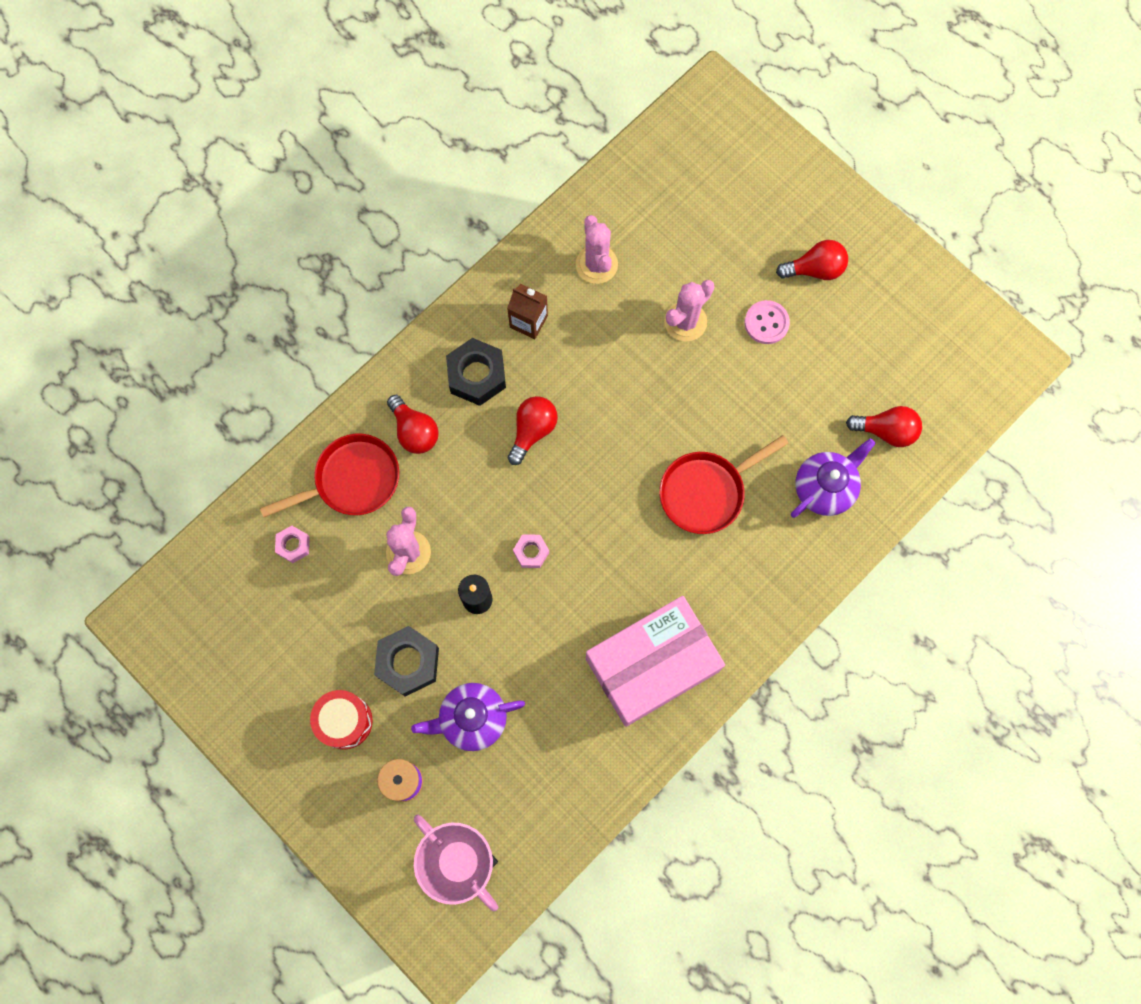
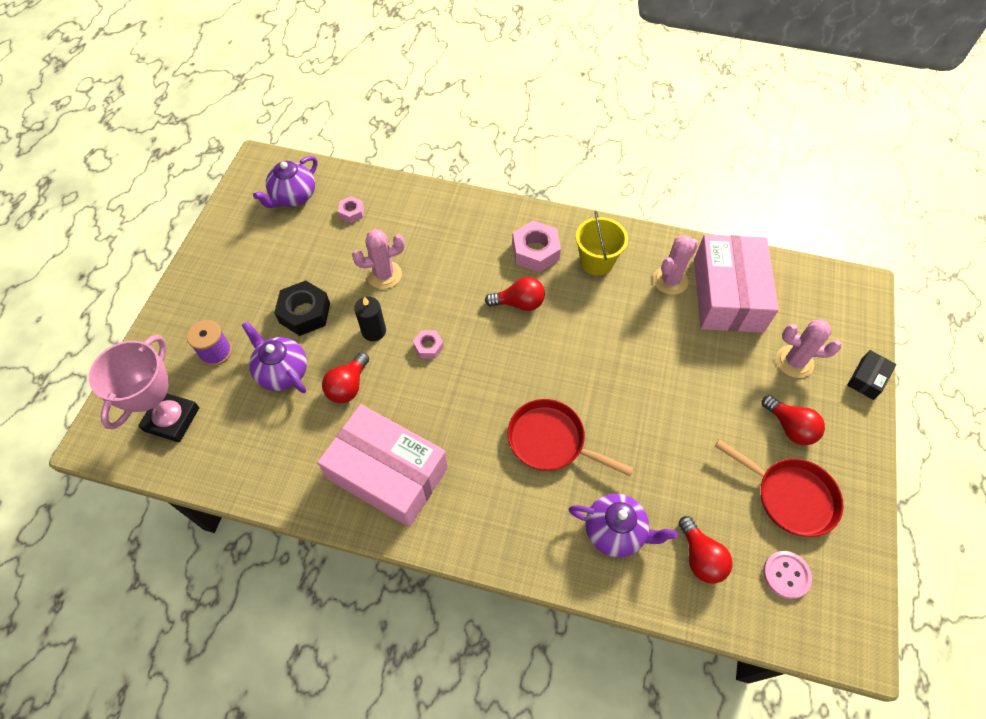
camera: 60 degrees right, 15 degrees down
red pan [260,434,399,518] -> red pan moved to [715,439,843,537]
red drum [310,690,373,750] -> none
red light bulb [387,395,439,454] -> red light bulb moved to [322,352,369,403]
black nut [446,338,506,406] -> pink nut [512,221,561,272]
brown carton [507,284,548,339] -> yellow bucket [576,211,628,276]
pink cactus [664,280,715,342] -> pink cactus moved to [776,320,841,378]
pink button [745,300,790,344] -> pink button moved to [763,551,812,599]
none -> purple teapot [253,156,317,208]
none -> pink box [694,234,779,333]
none -> black box [847,350,896,400]

